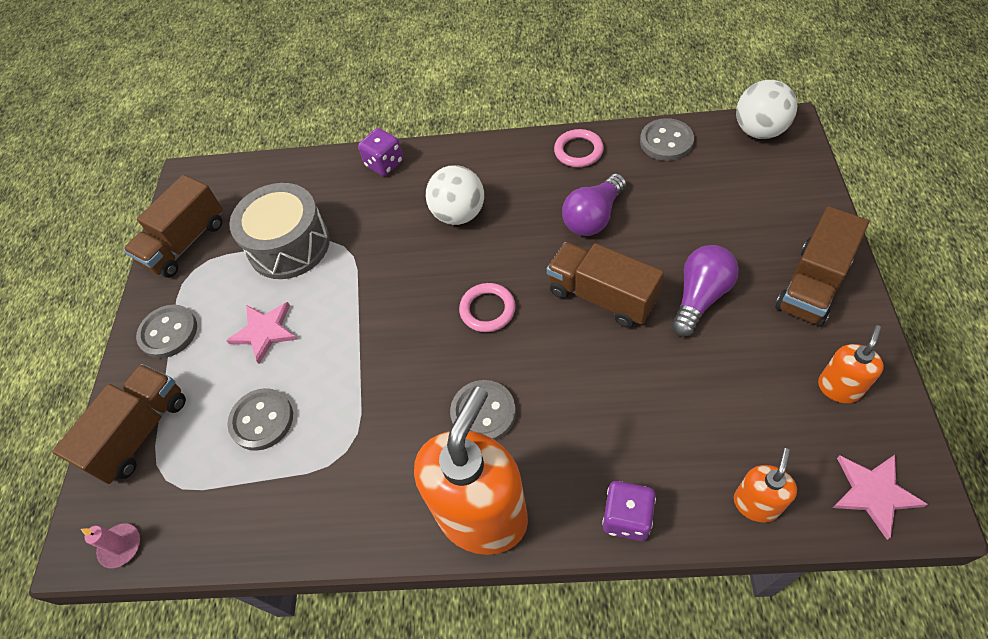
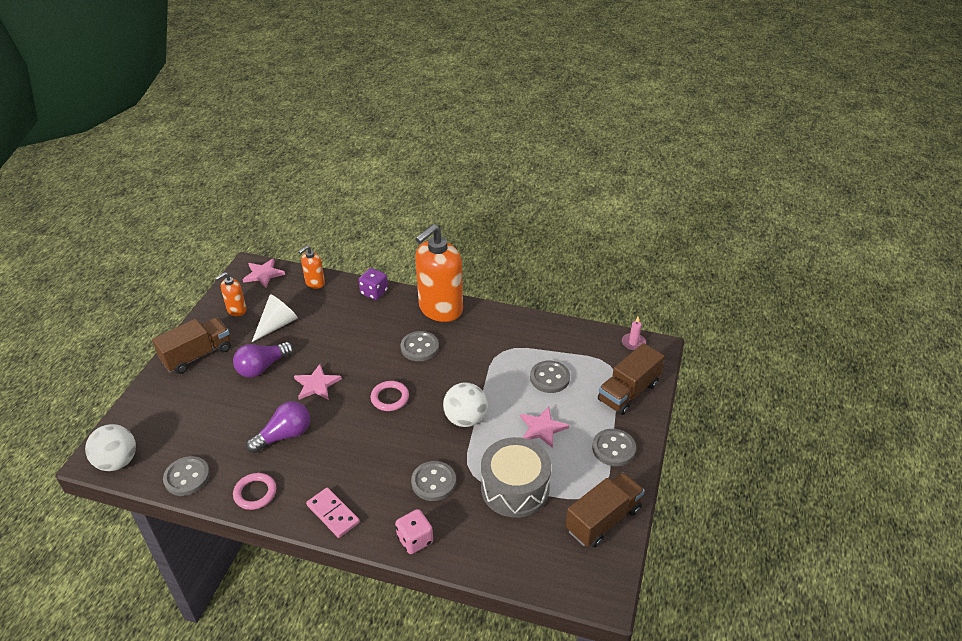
camera: 170 degrees left, 15 degrees down
purple dice [358,128,403,176] -> pink dice [395,509,433,554]
white ball [426,165,484,225] -> white ball moved to [443,383,487,427]
brown truck [547,242,664,328] -> pink star [294,364,342,400]
none -> white cone [252,294,298,342]
none -> pink domino [306,488,360,538]
none -> grey button [411,461,456,501]

